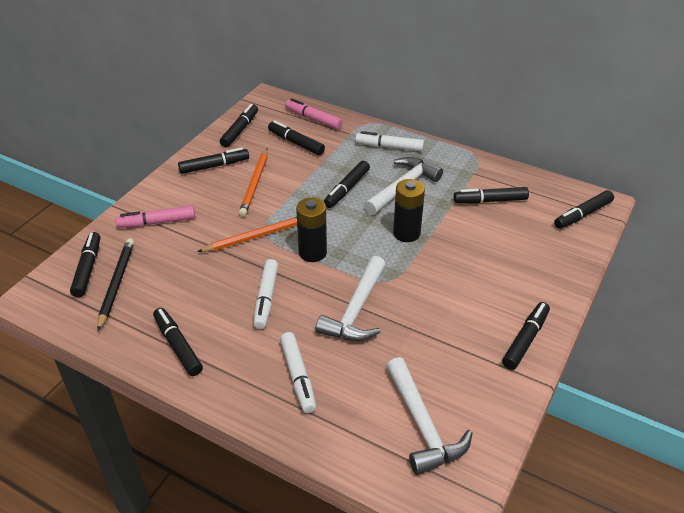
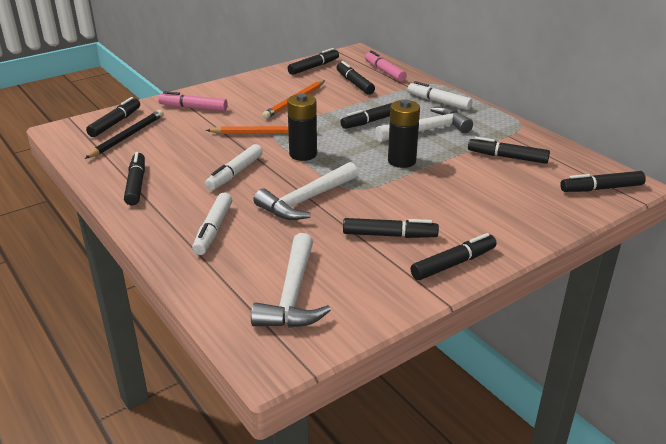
camera: 25 degrees right, 10 degrees down
black marker [178,147,249,174] -> black marker moved to [343,218,439,238]

